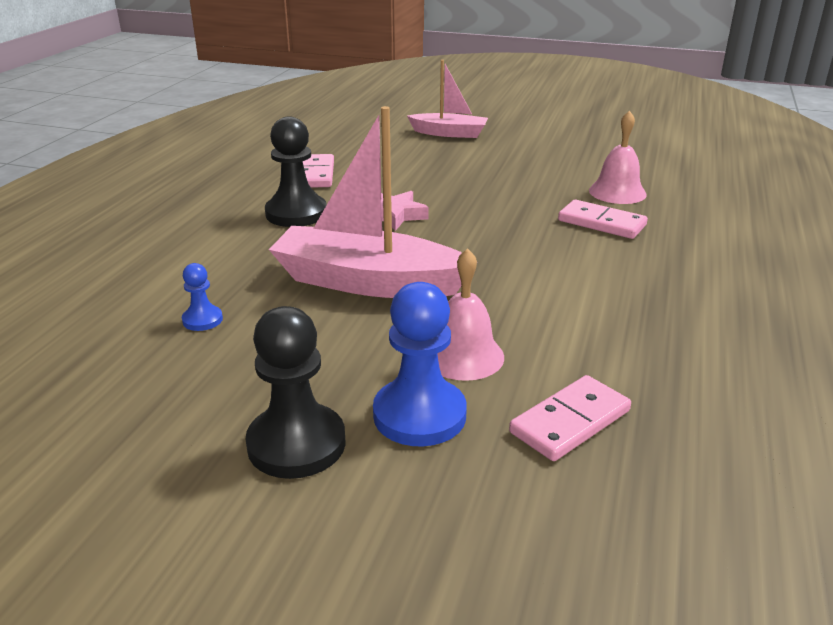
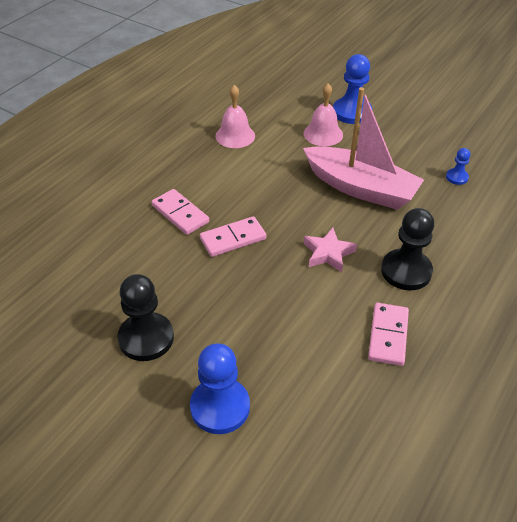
camera: 165 degrees left, 15 degrees up
black pawn [245,306,346,479] -> black pawn moved to [118,274,174,361]
pink boat [407,60,488,138] -> blue pawn [190,343,250,434]
pink domino [509,375,631,461] -> pink domino moved to [200,216,267,257]
pink bell [589,110,647,204] -> pink bell moved to [215,85,255,148]

